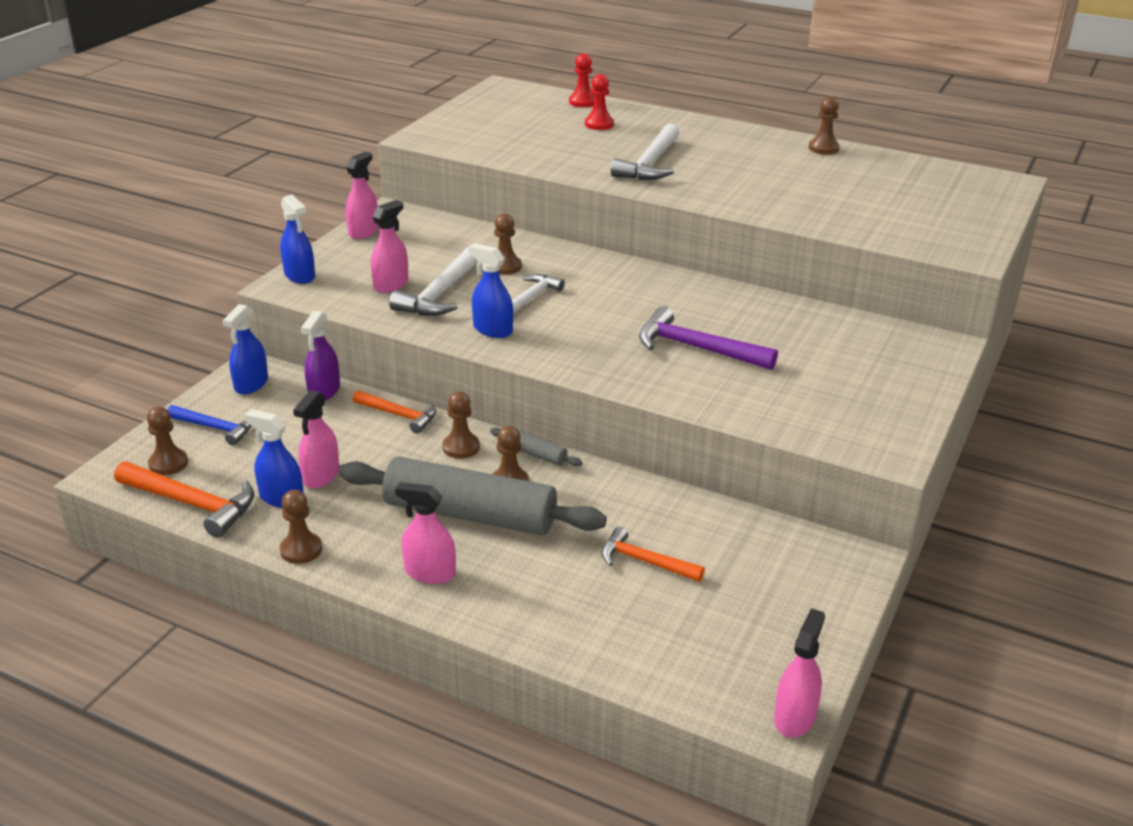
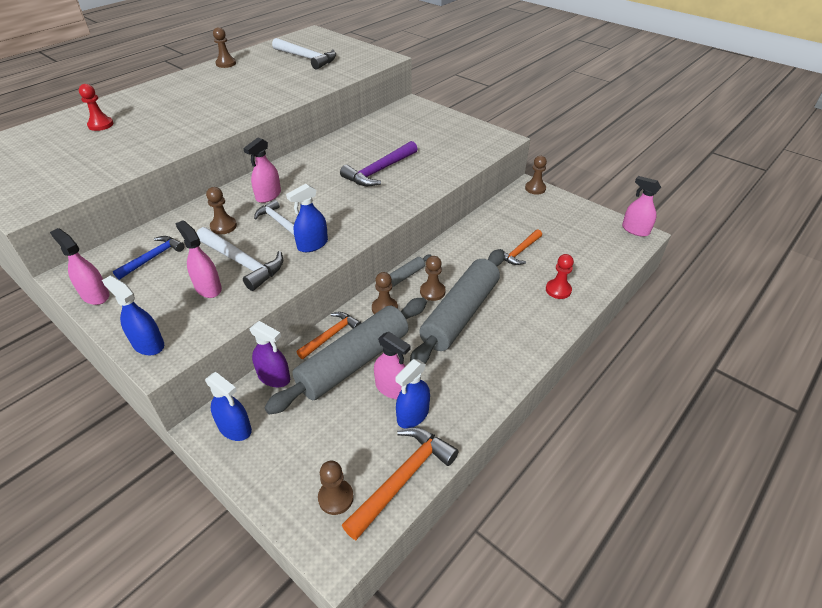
camera: 75 degrees left, 10 degrees up
blue hammer [168,405,251,446] -> blue hammer moved to [113,236,184,280]
blue spray bottle [280,195,315,284] -> blue spray bottle turned 120 degrees counterclockwise [102,276,164,355]
brown pawn [280,490,322,564] -> brown pawn moved to [525,156,547,195]
pink spray bottle [395,482,456,584] -> pink spray bottle moved to [243,138,281,203]
red pawn [569,53,595,107] -> red pawn moved to [546,254,574,299]
white hammer [611,123,680,180] -> white hammer moved to [272,38,336,70]
none -> grey rolling pin [264,298,427,415]

